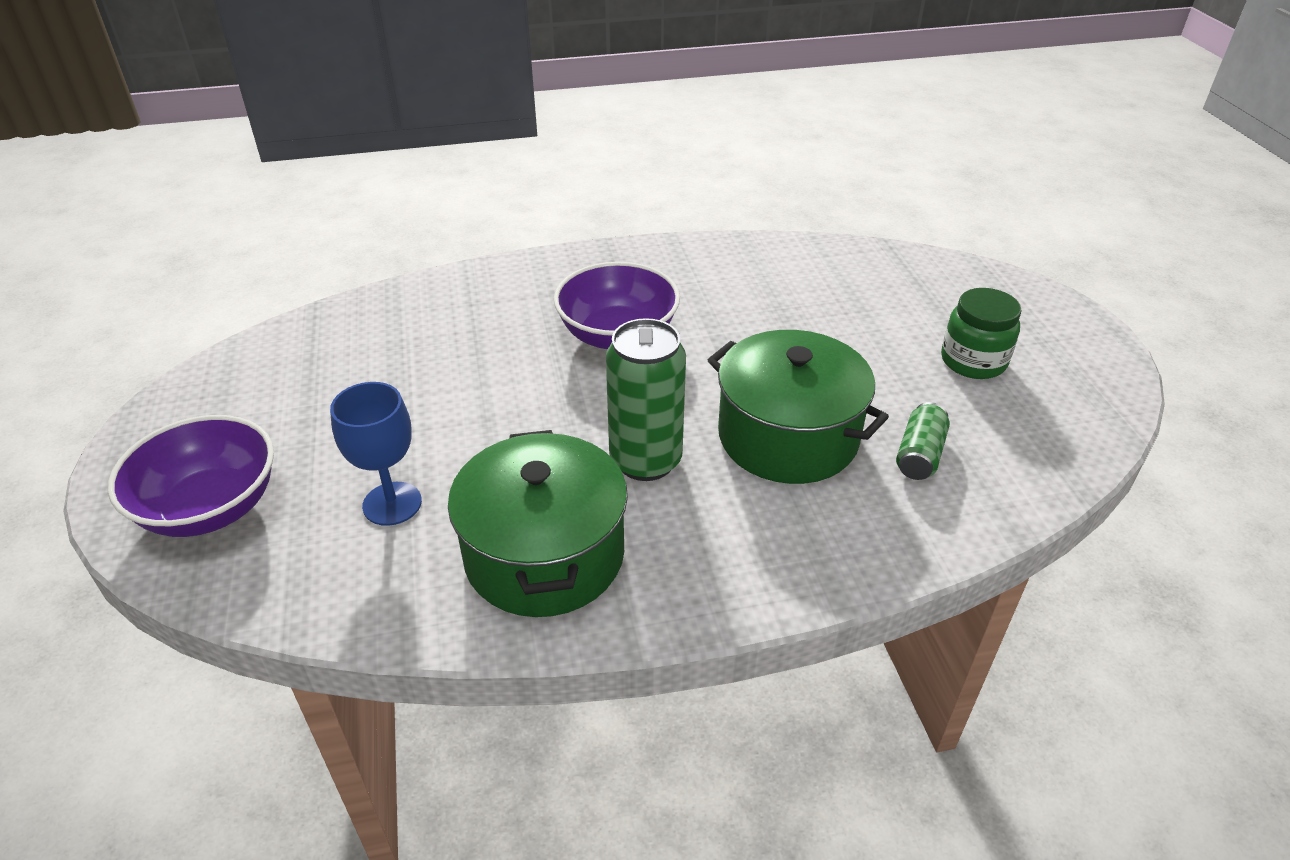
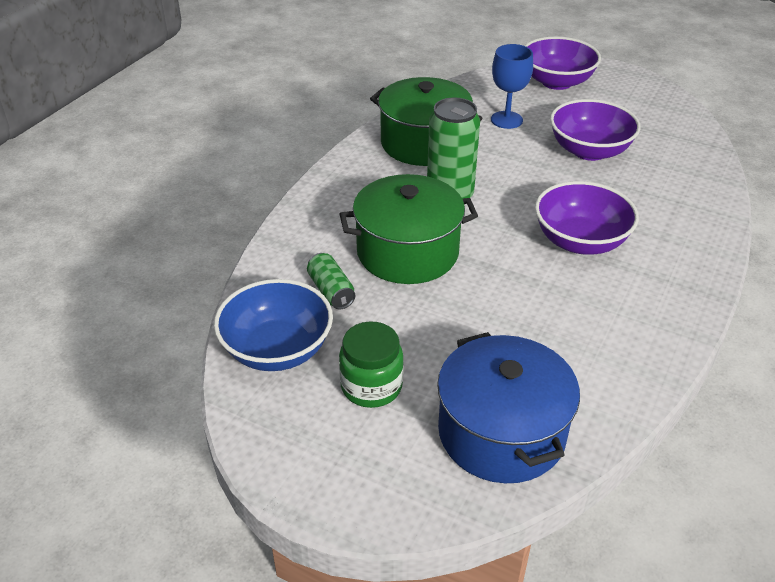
camera: 130 degrees right, 0 degrees up
none -> blue bowl [214,279,333,371]
none -> blue pot [437,332,580,483]
none -> purple bowl [550,99,641,161]

